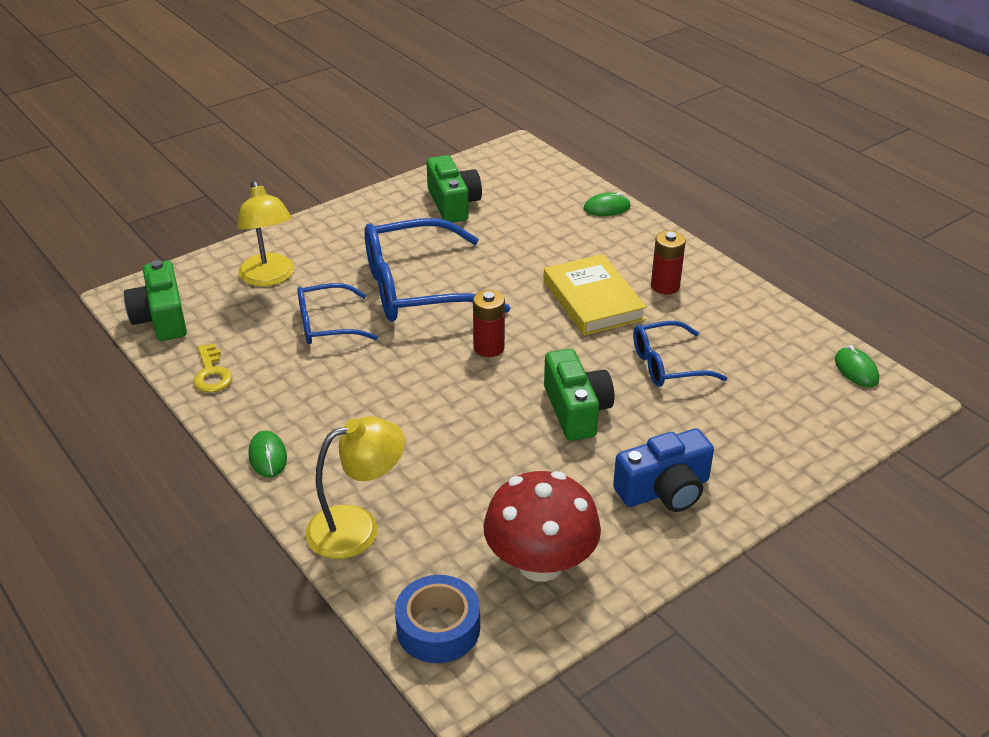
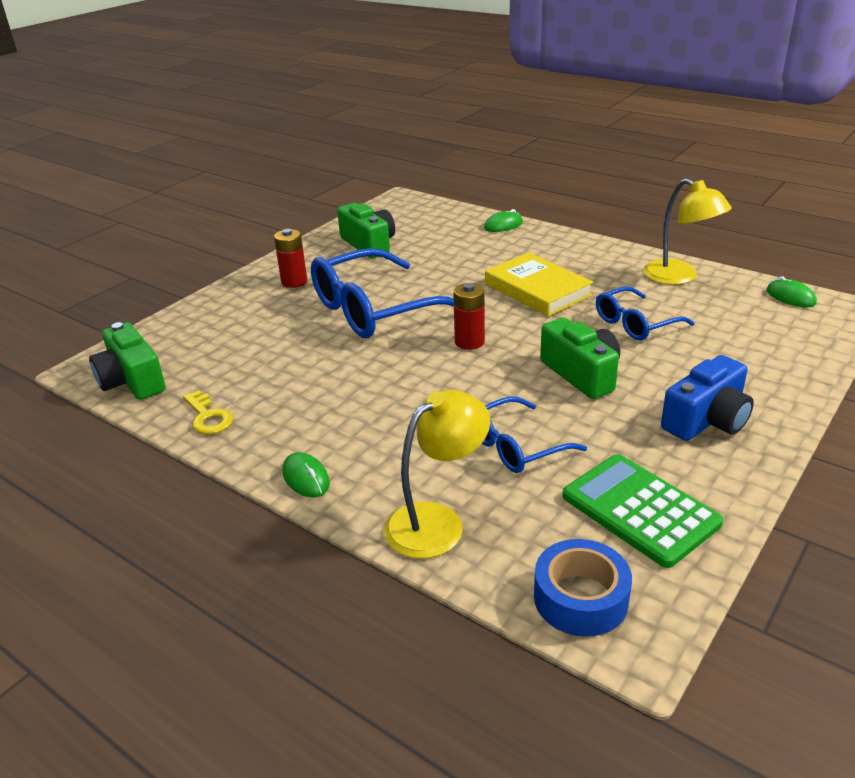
camera: 15 degrees left, 5 degrees down
yellow lamp [237,180,295,286] -> yellow lamp moved to [643,178,732,285]
blue glasses [297,283,378,344] -> blue glasses moved to [482,396,587,473]
red mushroom [483,471,601,582] -> green calculator [563,454,723,568]
red battery [651,231,686,295] -> red battery moved to [274,229,307,288]

